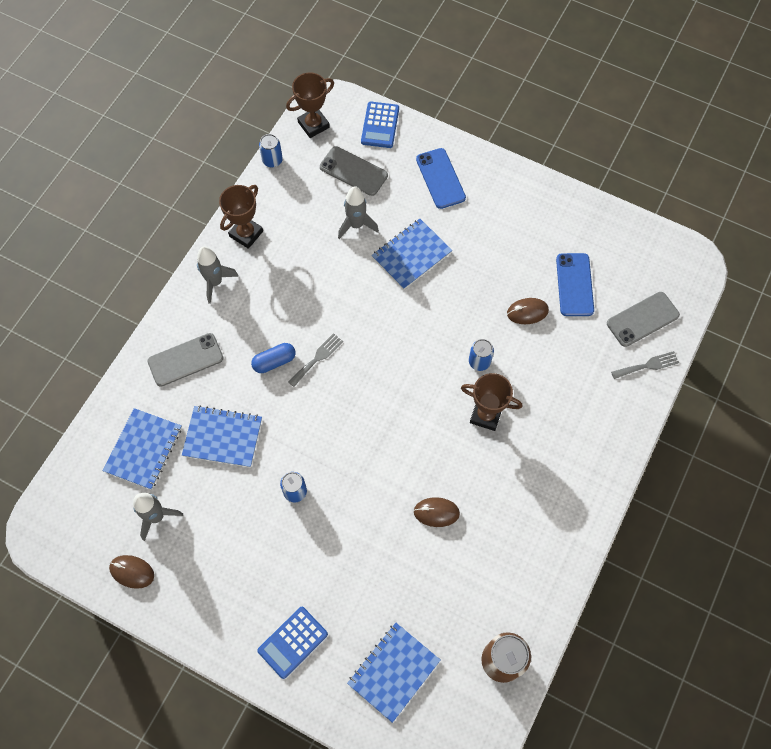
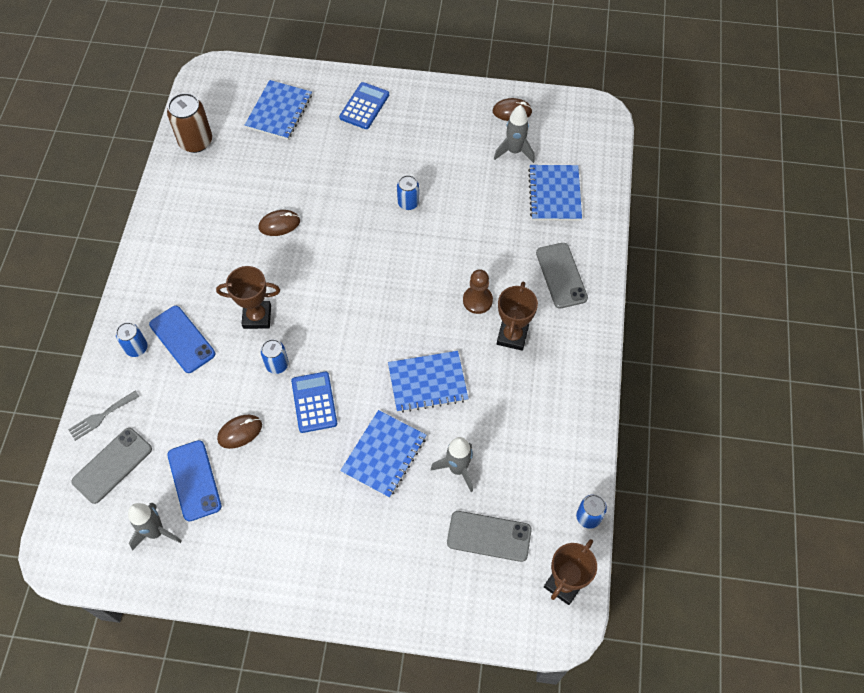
camera: 160 degrees right, 5 degrees down
grey phone [148,333,223,387] -> grey phone turned 60 degrees counterclockwise [536,243,588,308]
blue notebook [182,405,262,468] -> blue notebook moved to [388,351,469,413]
grey rocket [197,246,239,304] -> grey rocket moved to [128,503,182,551]
brown trophy [219,185,263,249] -> brown trophy moved to [497,282,538,351]
blue capsule [251,343,296,373] -> brown pawn [463,269,493,314]
grey fork [288,333,343,387] -> none
blue calculator [361,102,399,148] -> blue calculator moved to [291,372,337,433]
blue phone [416,148,466,209] -> blue phone moved to [149,306,215,373]
none -> blue can [116,322,148,357]

